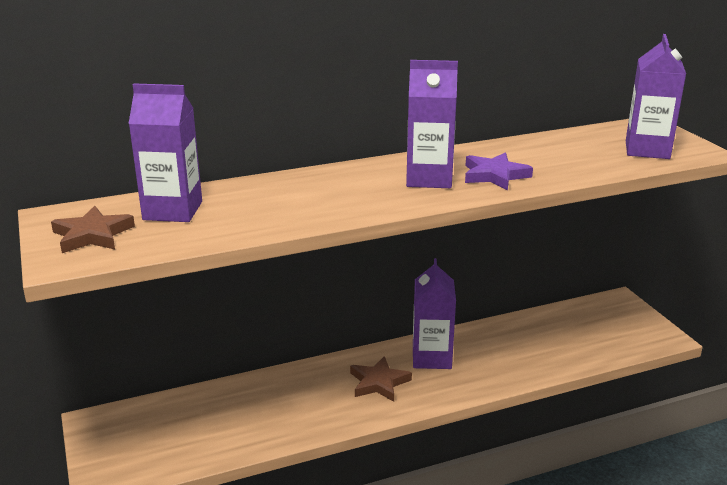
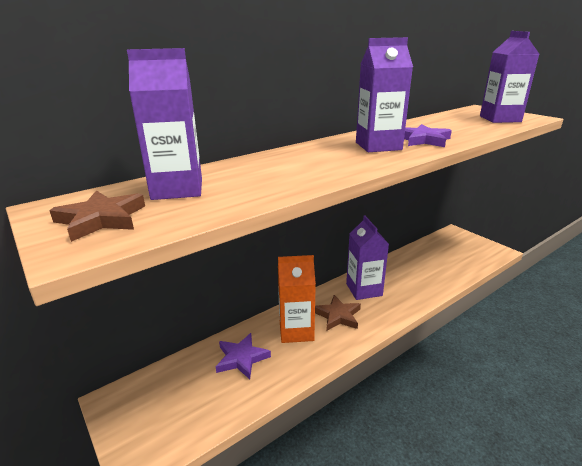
camera: 15 degrees left, 0 degrees up
none -> purple star [216,333,271,379]
none -> orange carton [278,255,316,343]

